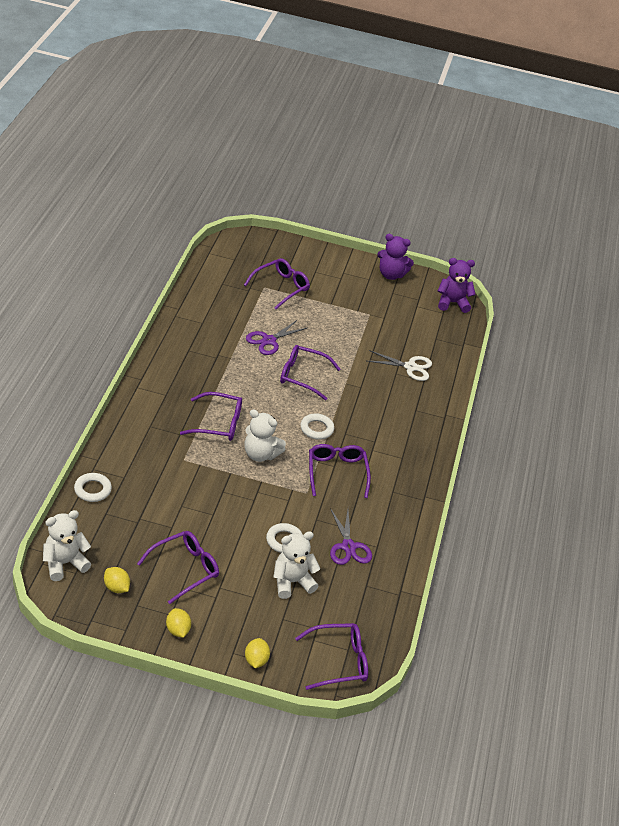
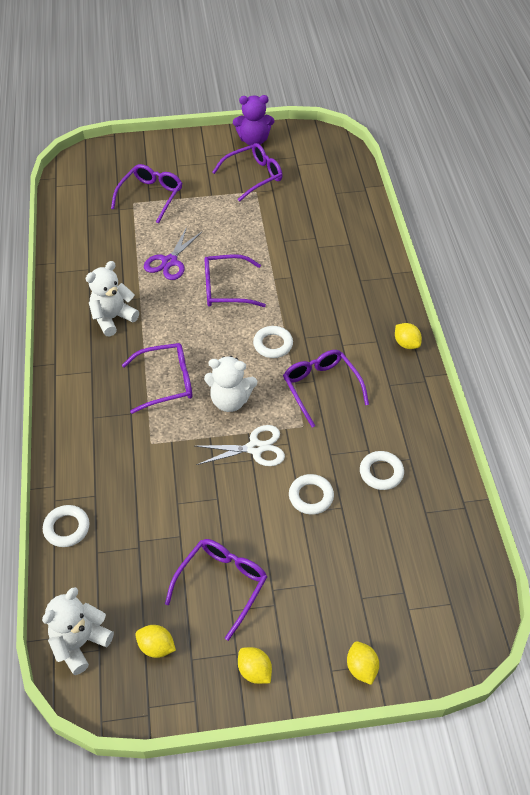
camera: 15 degrees left, 10 degrees up
white teddy bear [273,532,321,599] -> white teddy bear moved to [86,261,139,337]
purple glasses [295,623,368,690] -> purple glasses moved to [212,143,283,202]
purple scissors [330,508,372,565] -> white ring [360,451,404,490]
white scissors [368,350,432,381] -> white scissors moved to [195,425,285,466]
purple teddy bear [438,258,476,313] -> none
none -> yellow lemon [395,323,422,349]

